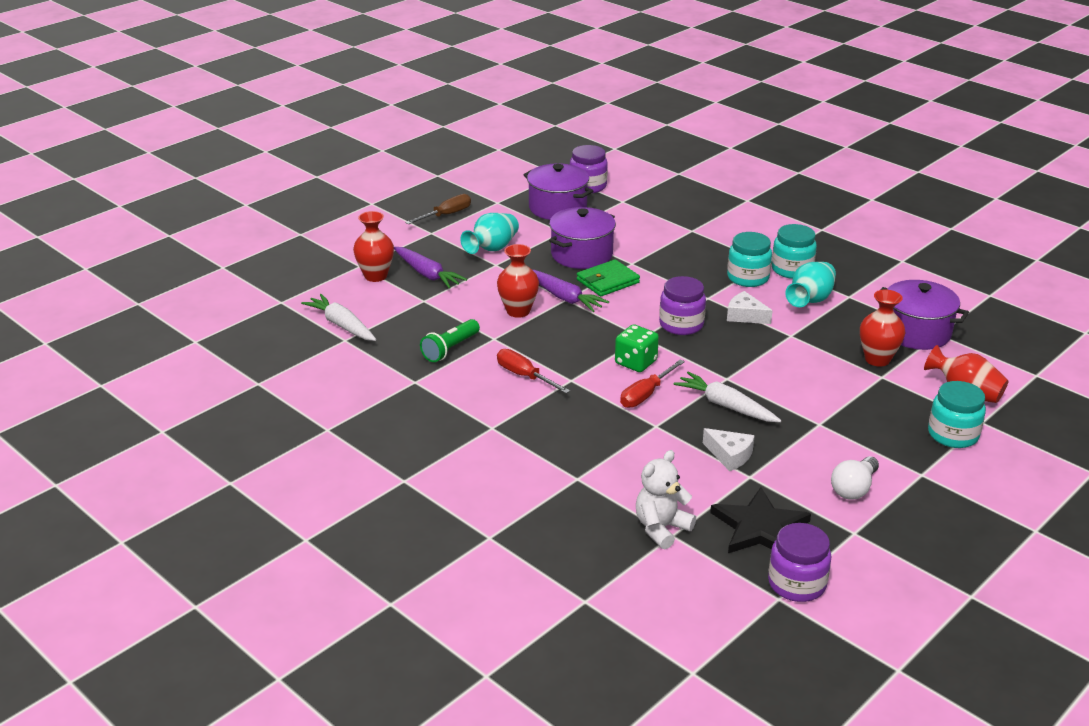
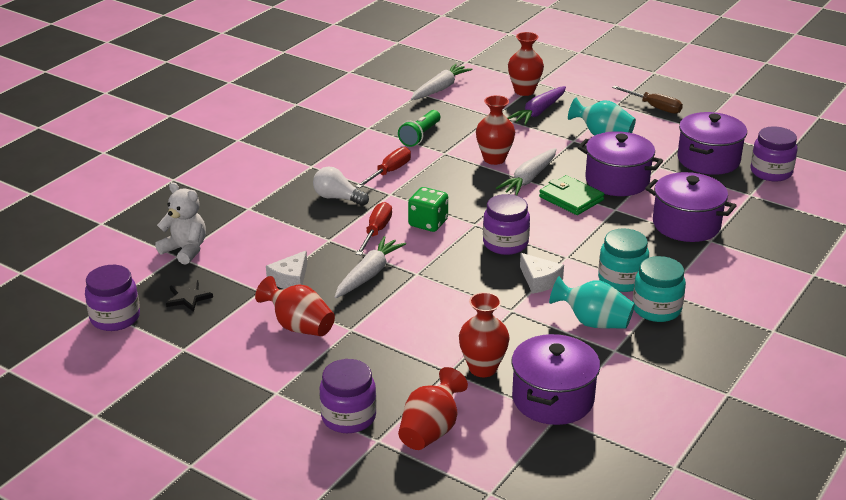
camera: 80 degrees right, 0 degrees up
green flashlight [420,319,480,362] -> green flashlight turned 90 degrees counterclockwise [398,110,440,147]
purple carrot [533,270,609,312] -> white carrot [496,148,557,196]
red screwdriver [620,359,685,408] -> red screwdriver turned 75 degrees clockwise [356,202,392,255]
black star [710,487,811,553] -> black star [166,280,213,312], size x0.54
white cheese [727,291,773,324] -> white cheese turned 120 degrees clockwise [520,253,564,294]
white light bulb [831,456,879,500] -> white light bulb moved to [313,167,369,206]
turquoise jar [928,381,986,448] -> purple jar [319,359,377,433]
none -> red vase [255,276,335,336]
none -> purple pot [645,172,737,242]

